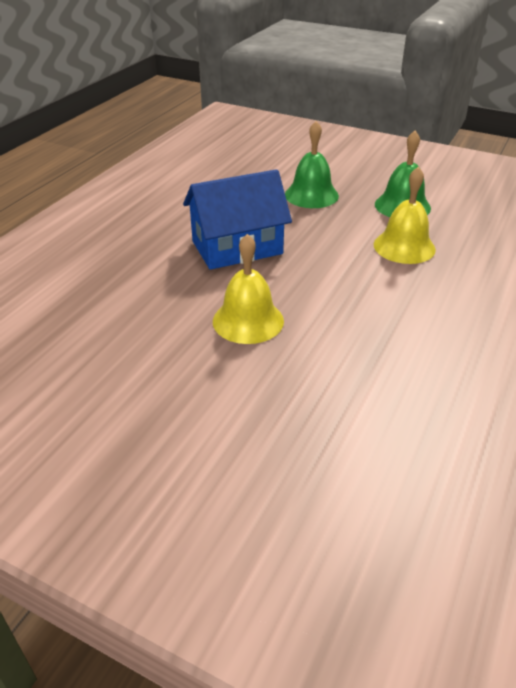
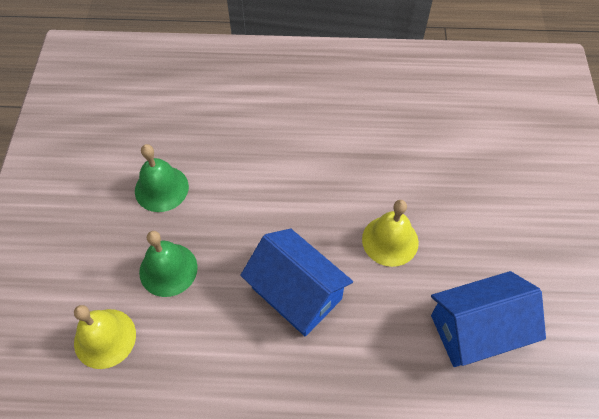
camera: 115 degrees left, 20 degrees up
yellow bell [374,166,436,264] -> yellow bell moved to [74,305,136,369]
none -> blue house [431,271,546,367]

